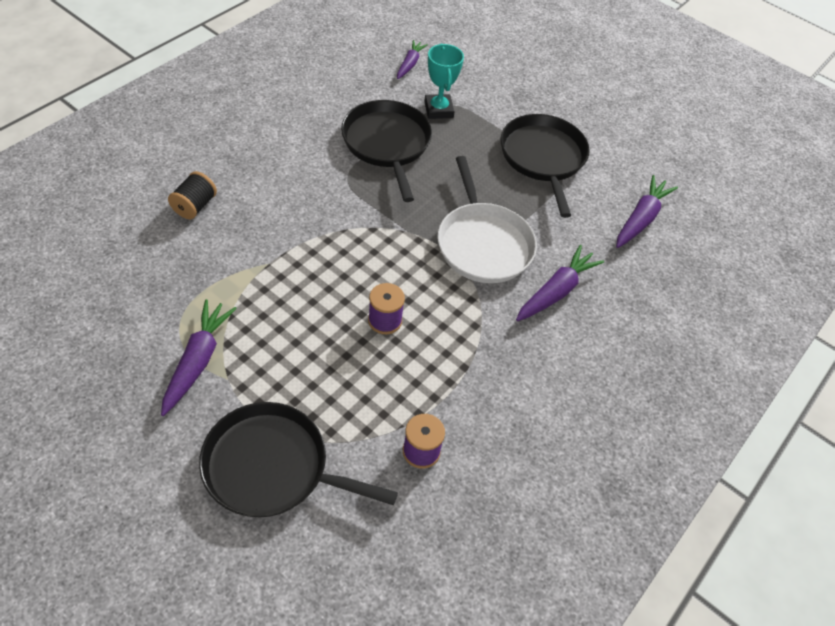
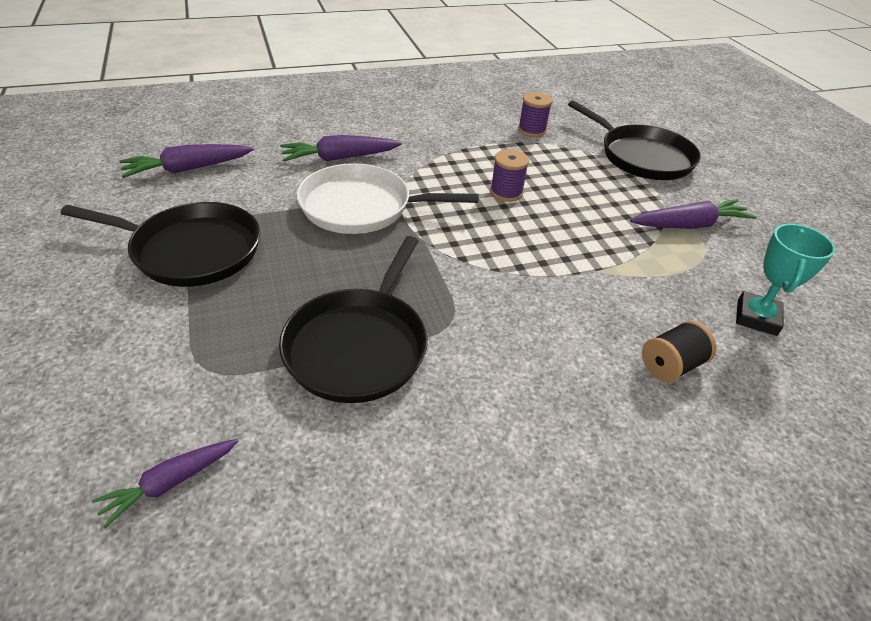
camera: 145 degrees left, 10 degrees down
purple carrot [161,299,237,416] -> purple carrot turned 150 degrees counterclockwise [630,199,757,229]
turquoise trophy [424,43,464,119] -> turquoise trophy moved to [736,224,835,336]
white pan [438,156,537,283] -> white pan turned 105 degrees counterclockwise [297,163,479,234]
black pan [500,114,590,218] -> black pan turned 105 degrees counterclockwise [60,202,260,287]

